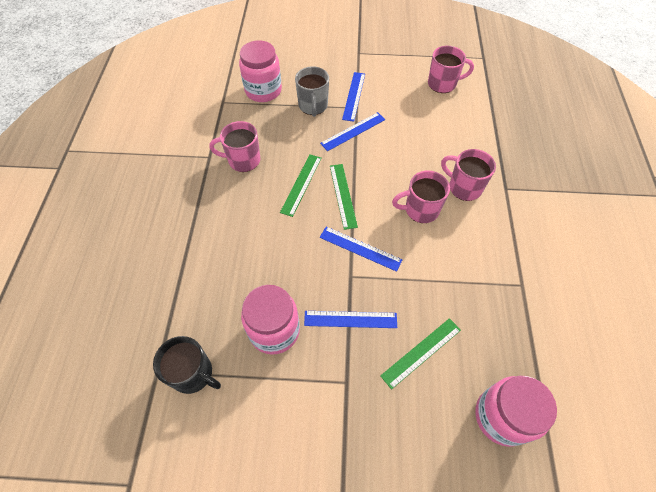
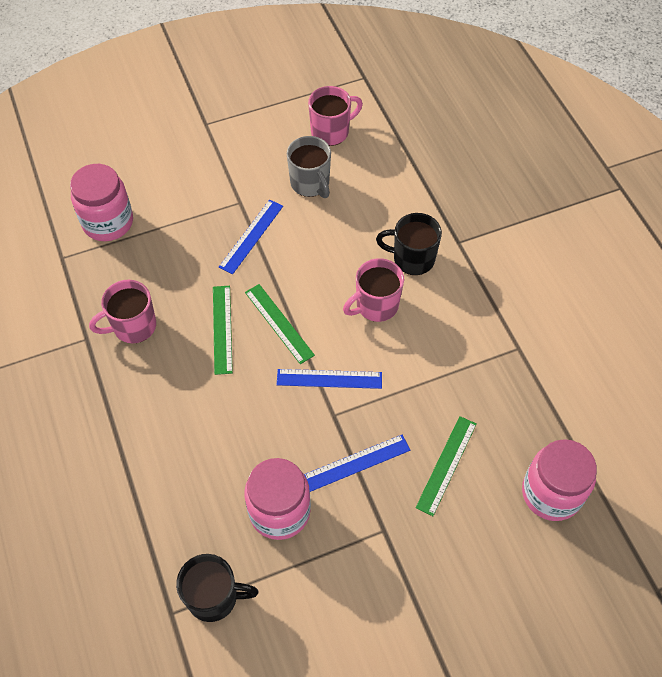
camera: 25 degrees left, 0 degrees up
grey mug [295,66,329,117] -> grey mug moved to [287,136,331,198]
blue ruler [342,72,365,122] -> none
pink mug [441,149,496,201] -> black mug [376,213,442,275]

